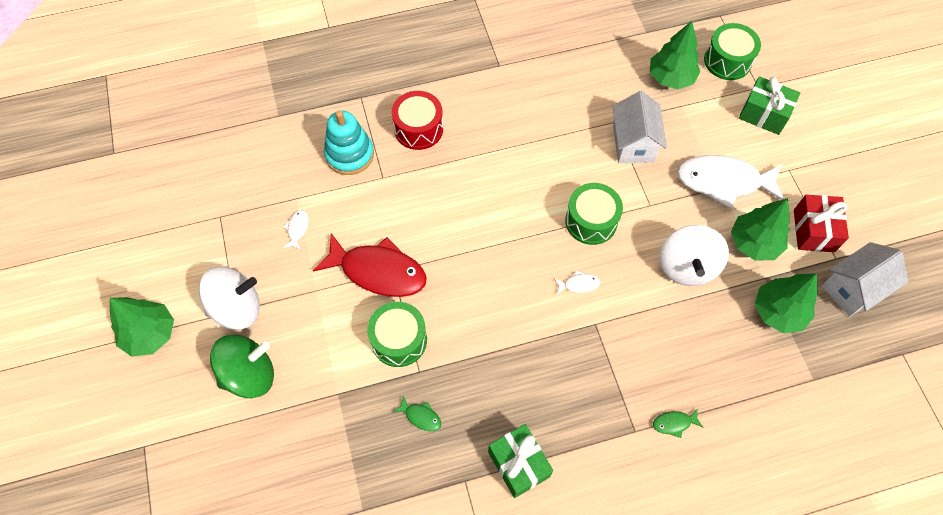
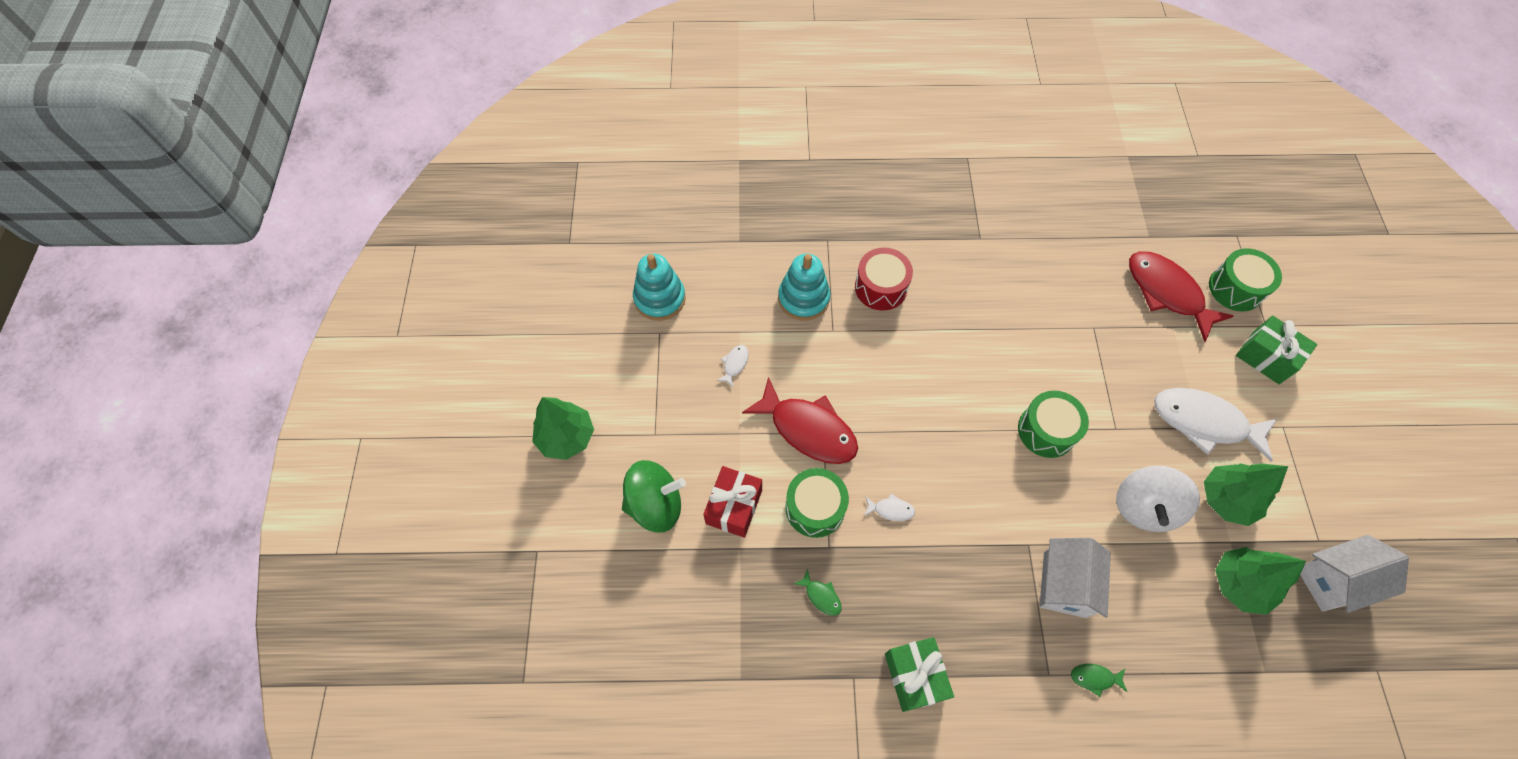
camera: 15 degrees right, 0 degrees up
white spinning top [199,267,260,330] -> none
white fish [554,270,601,295] -> white fish moved to [864,494,915,521]
white house [613,91,667,163] -> white house moved to [1040,538,1111,618]
green tree [650,21,700,89] -> red fish [1129,251,1234,342]
red gift [794,195,849,252] -> red gift moved to [703,466,762,538]
none -> turquoise stacking toy [633,254,686,321]

